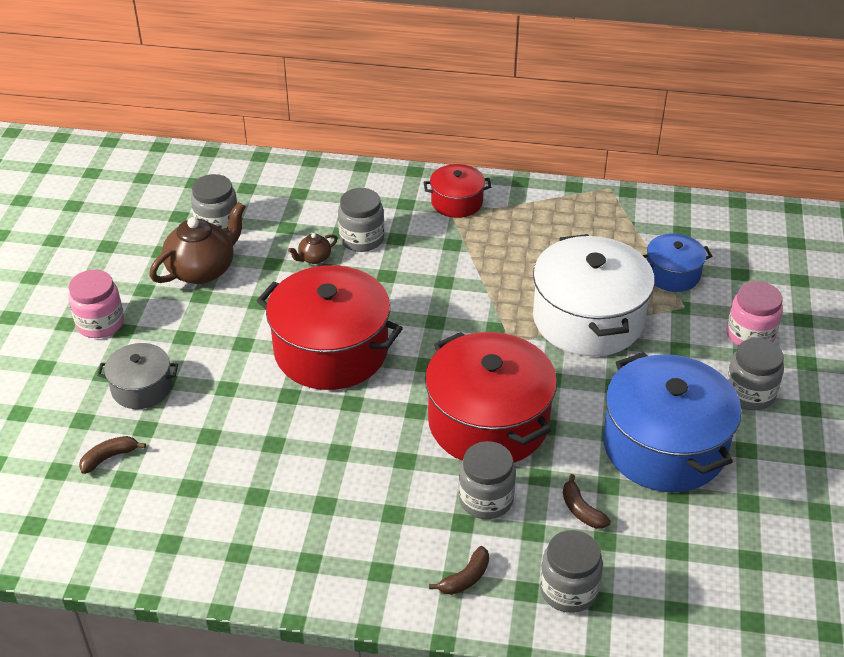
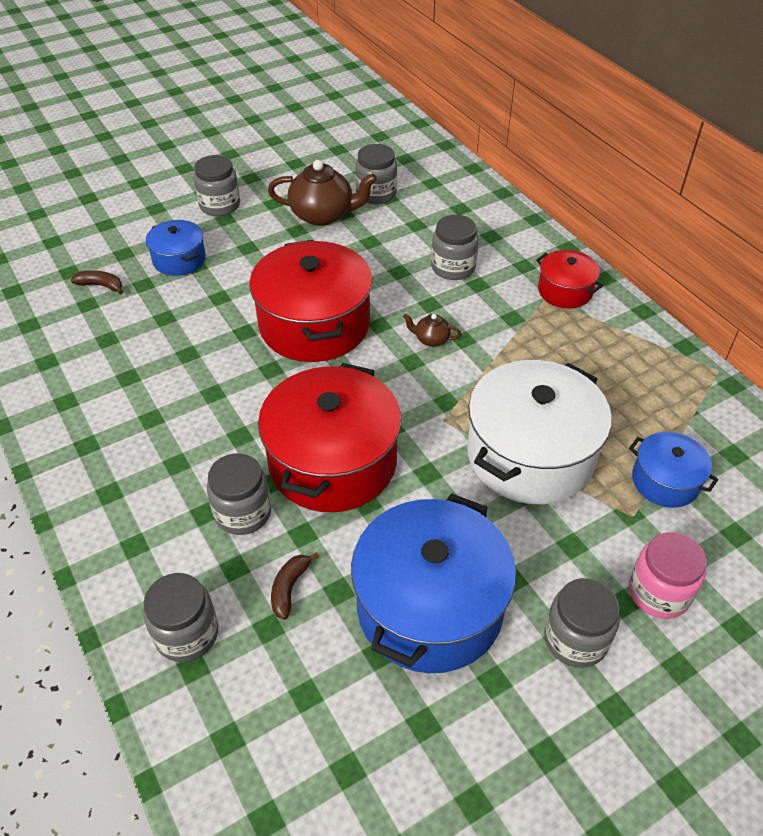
camera: 50 degrees right, 5 degrees up
pink jar [68,270,124,338] -> grey jar [194,155,240,216]
grey pot [97,343,178,409] -> blue pot [146,220,206,276]
brown teapot [288,233,338,264] -> brown teapot moved to [403,313,461,347]
brown banana [429,546,489,595] -> none

